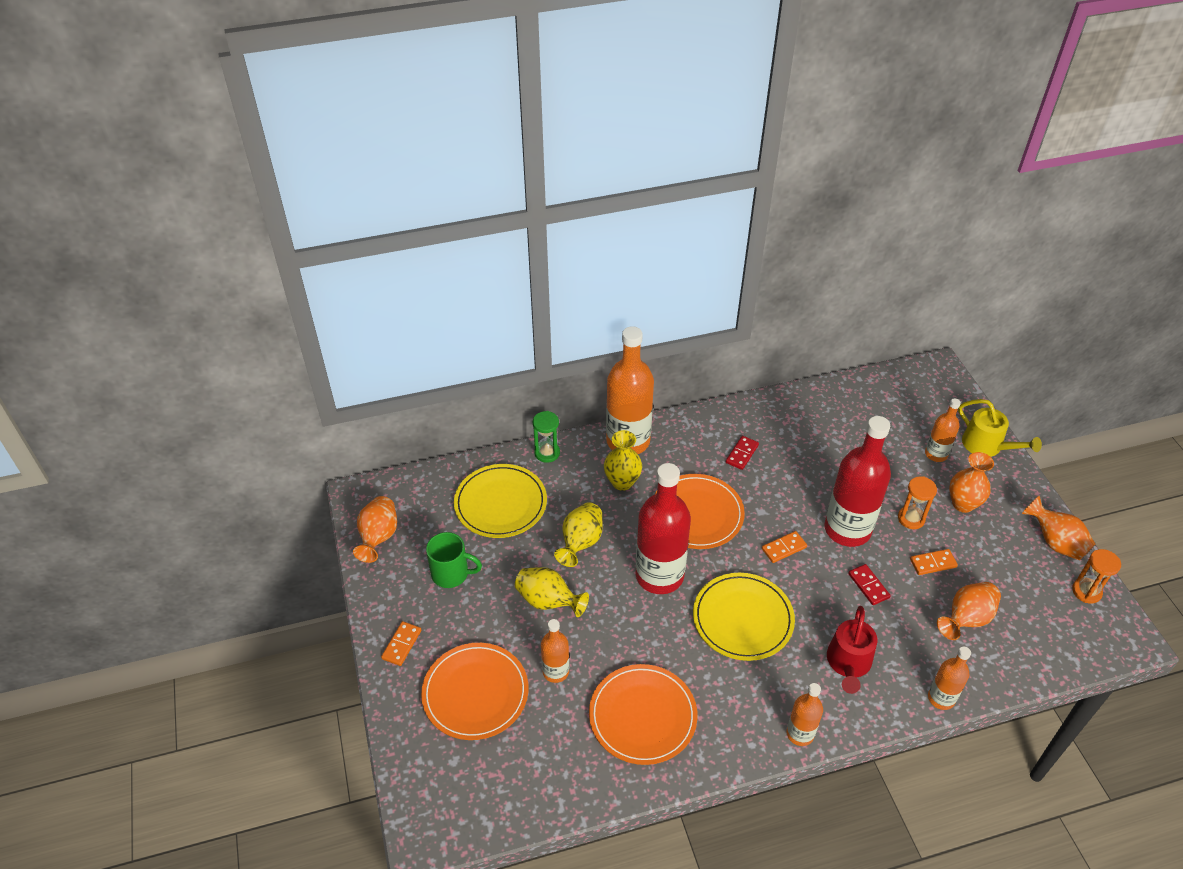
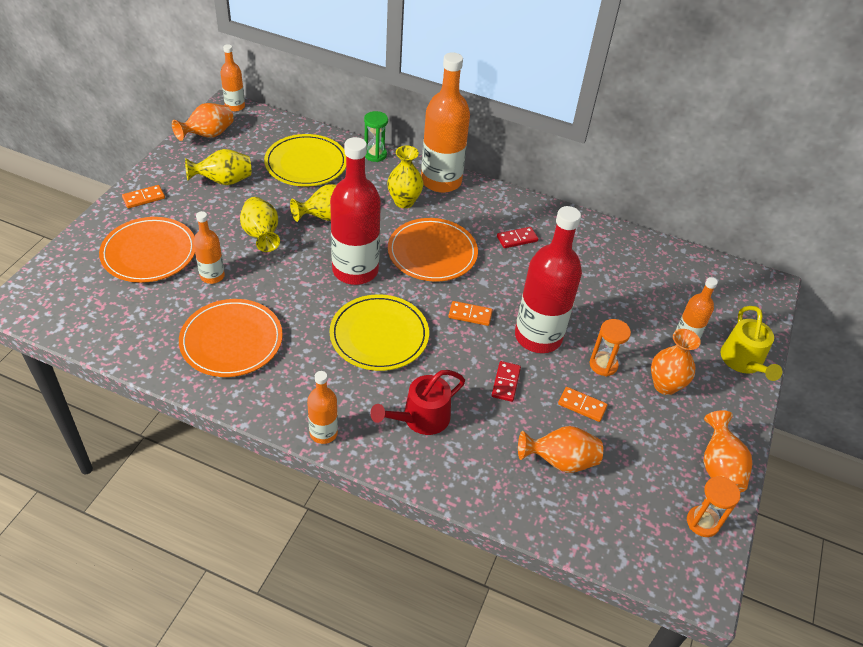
camera: 35 degrees right, 0 degrees up
green mug [426,532,482,588] -> yellow vase [185,149,251,185]
orange bottle [928,647,971,710] -> orange bottle moved to [220,44,245,112]

